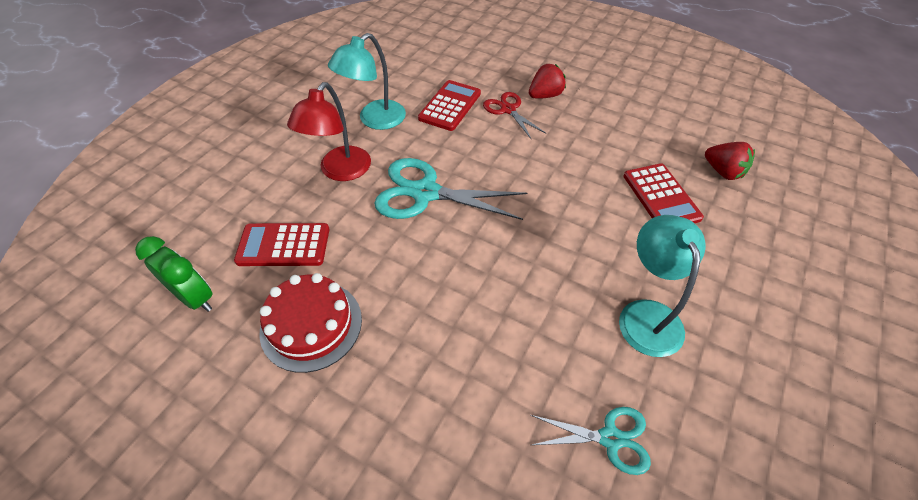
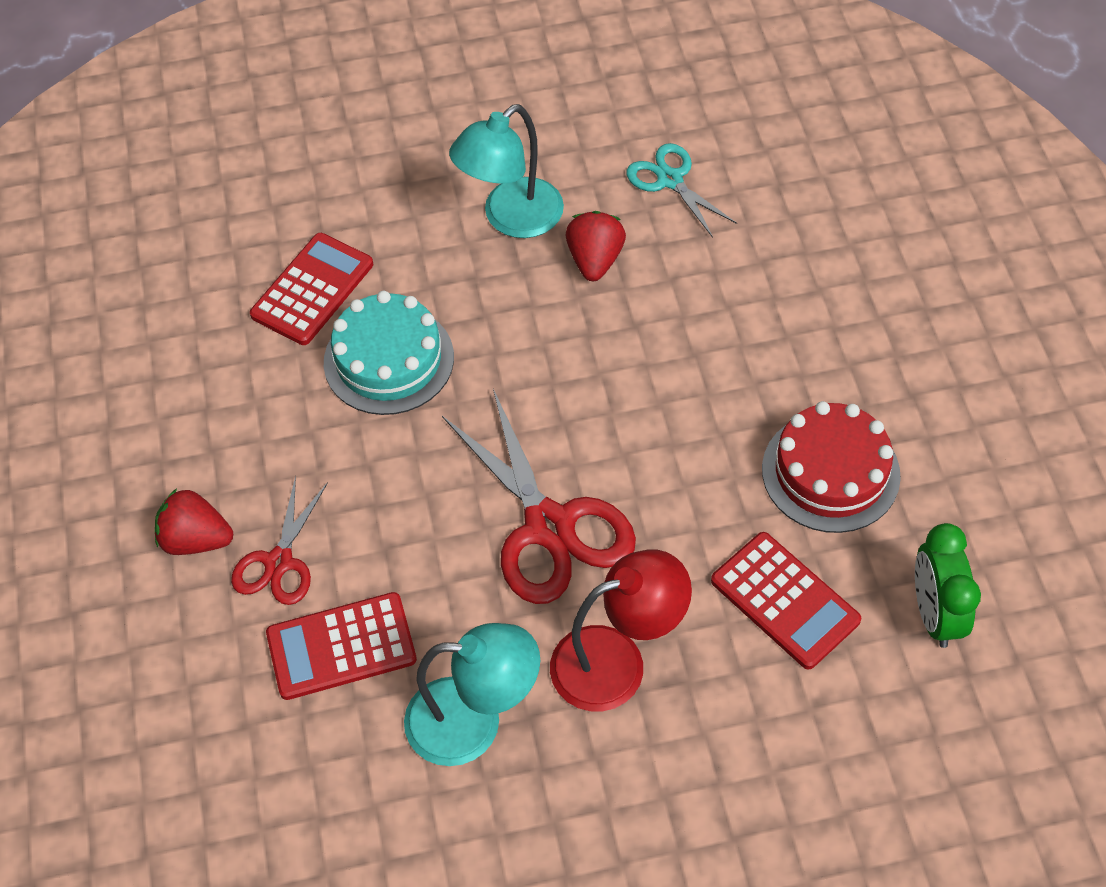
camera: 130 degrees left, 5 degrees up
turquoise scissors [374,158,527,220] -> red scissors [442,389,636,604]
red strawberry [705,142,755,180] -> red strawberry moved to [566,211,626,281]
none -> turquoise cake [324,291,454,415]

